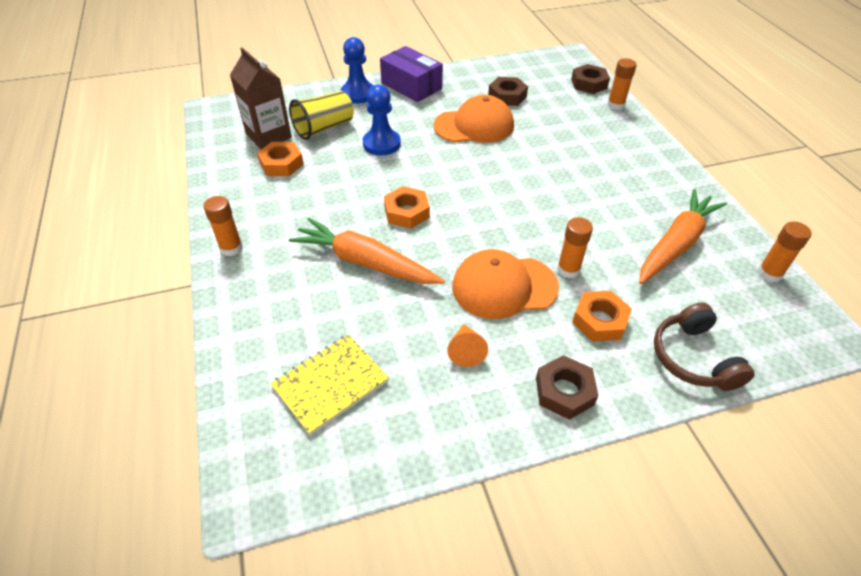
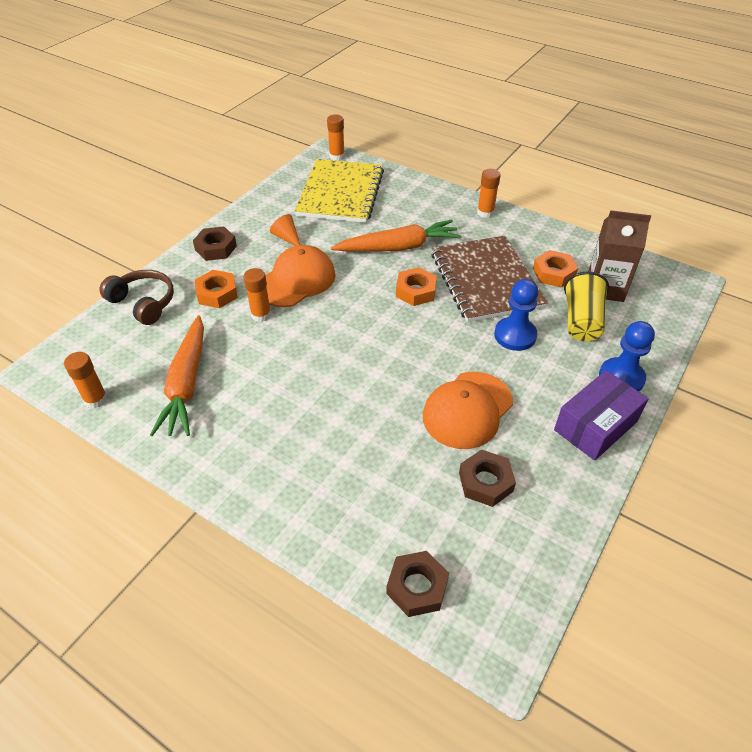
camera: 140 degrees right, 0 degrees up
yellow notebook [270,334,389,435] -> yellow notebook [295,159,384,223], size x1.64
purple box [380,46,443,102] -> purple box turned 45 degrees counterclockwise [554,370,649,461]
orange glue stick [607,58,637,110] -> orange glue stick moved to [327,115,345,161]
none -> brown notebook [431,236,548,322]

